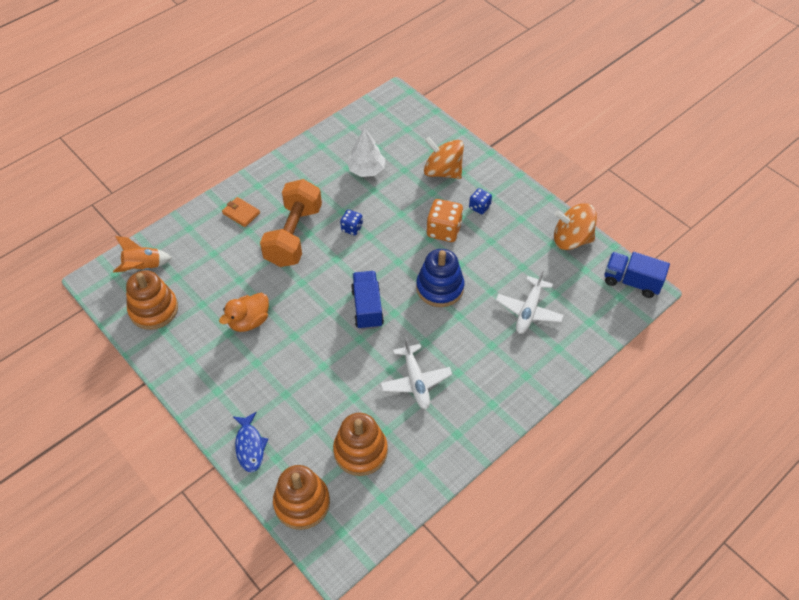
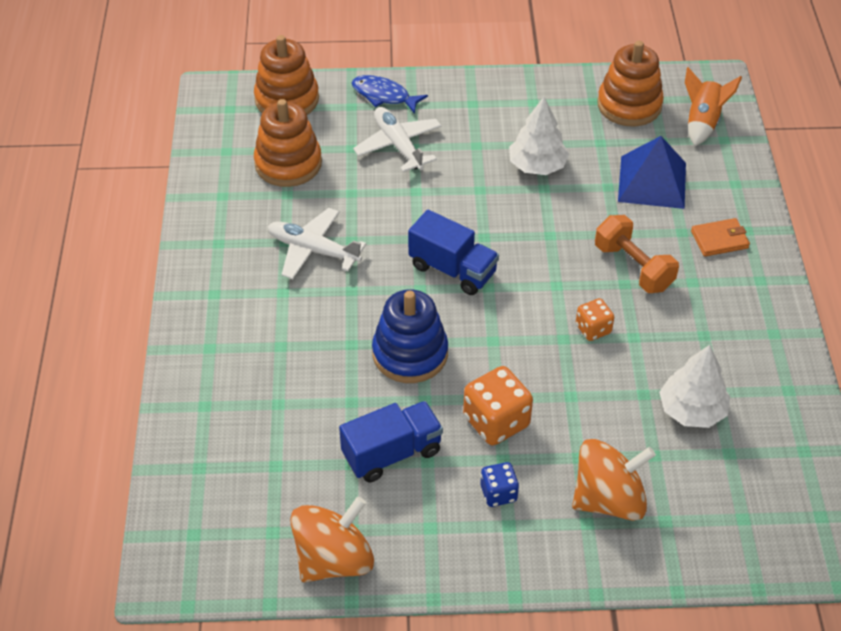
camera: 130 degrees right, 5 degrees down
orange duck [219,293,269,332] -> white tree [509,97,569,175]
orange dumbbell [260,179,322,267] -> orange dumbbell [595,215,679,293], size x0.64
blue dice [340,210,363,235] -> orange dice [576,298,614,341]
white plane [496,269,564,334] -> white plane moved to [353,107,442,172]
blue truck [605,252,670,298] -> blue truck moved to [339,401,443,482]
none -> blue pyramid [618,136,686,209]

